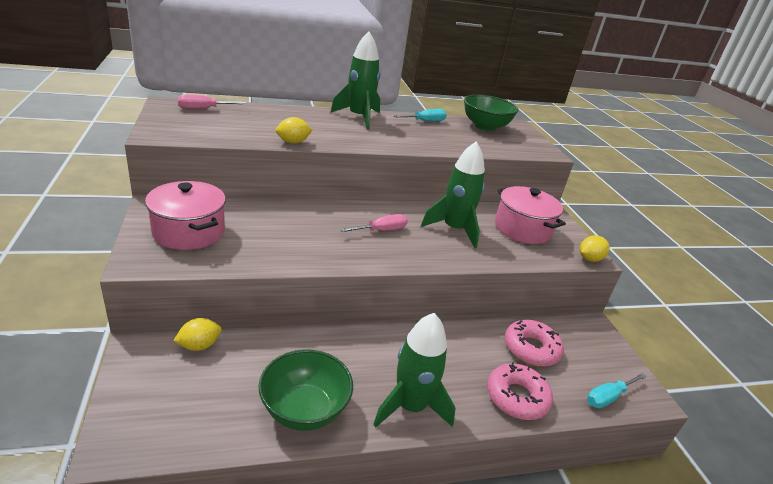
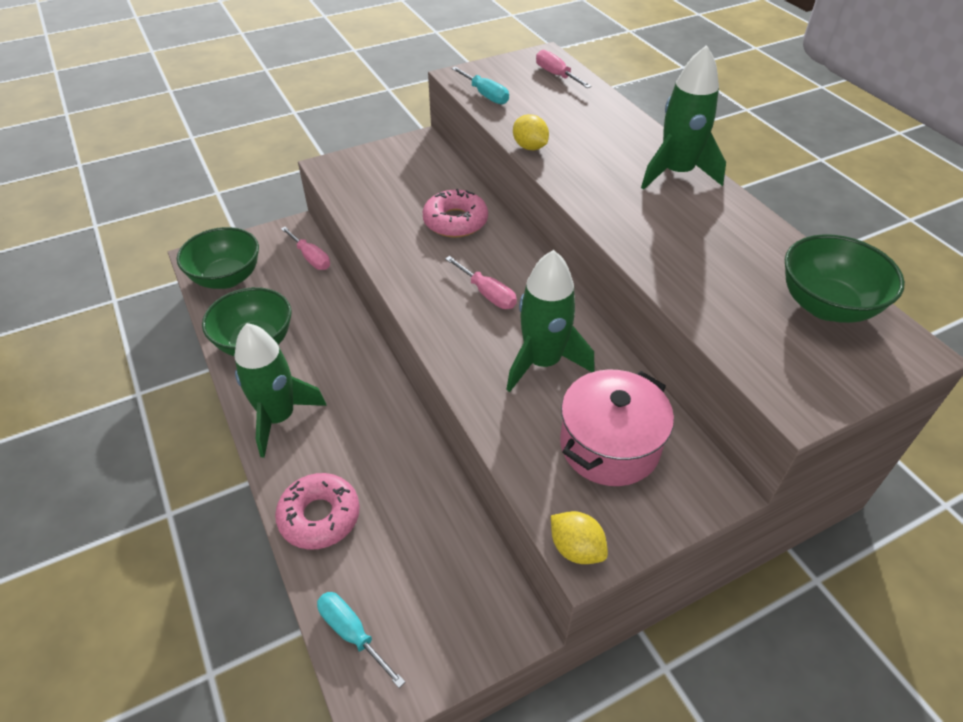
camera: 80 degrees right, 15 degrees up
pink pot [145,181,226,250] -> none
yellow lemon [173,318,222,351] -> pink screwdriver [281,227,330,270]
turquoise screwdriver [393,109,447,122] -> turquoise screwdriver moved to [451,67,509,105]
pink donut [505,320,564,367] -> pink donut moved to [423,189,488,238]
none -> green bowl [177,227,259,289]

